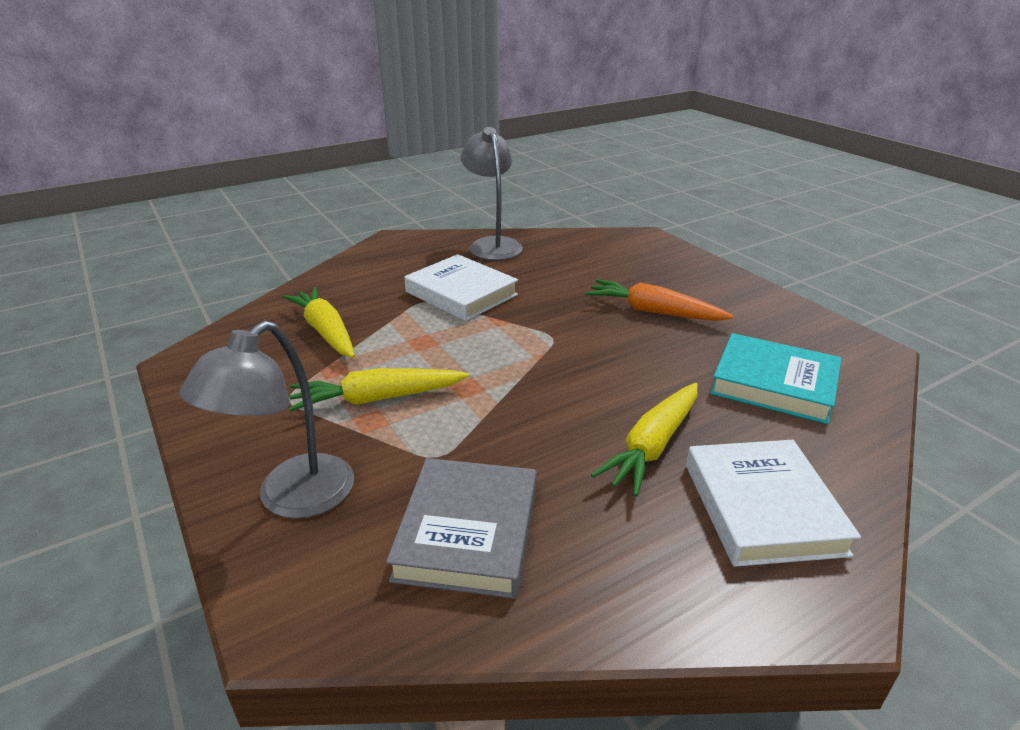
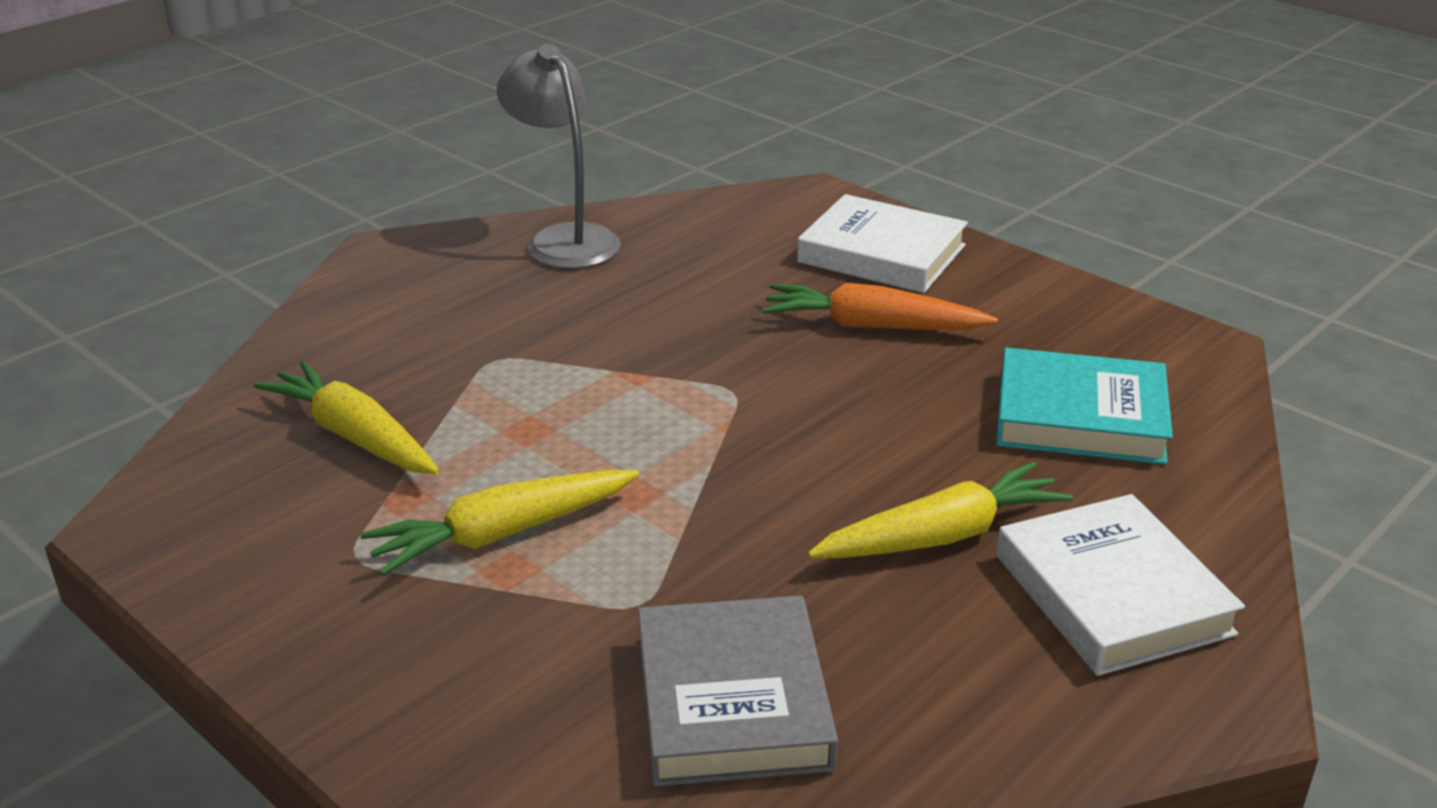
camera: 15 degrees left, 0 degrees up
grey lamp [179,321,354,519] -> none
white book [404,254,518,321] -> white book moved to [797,194,968,293]
yellow carrot [591,383,698,497] -> yellow carrot turned 135 degrees counterclockwise [808,461,1073,558]

